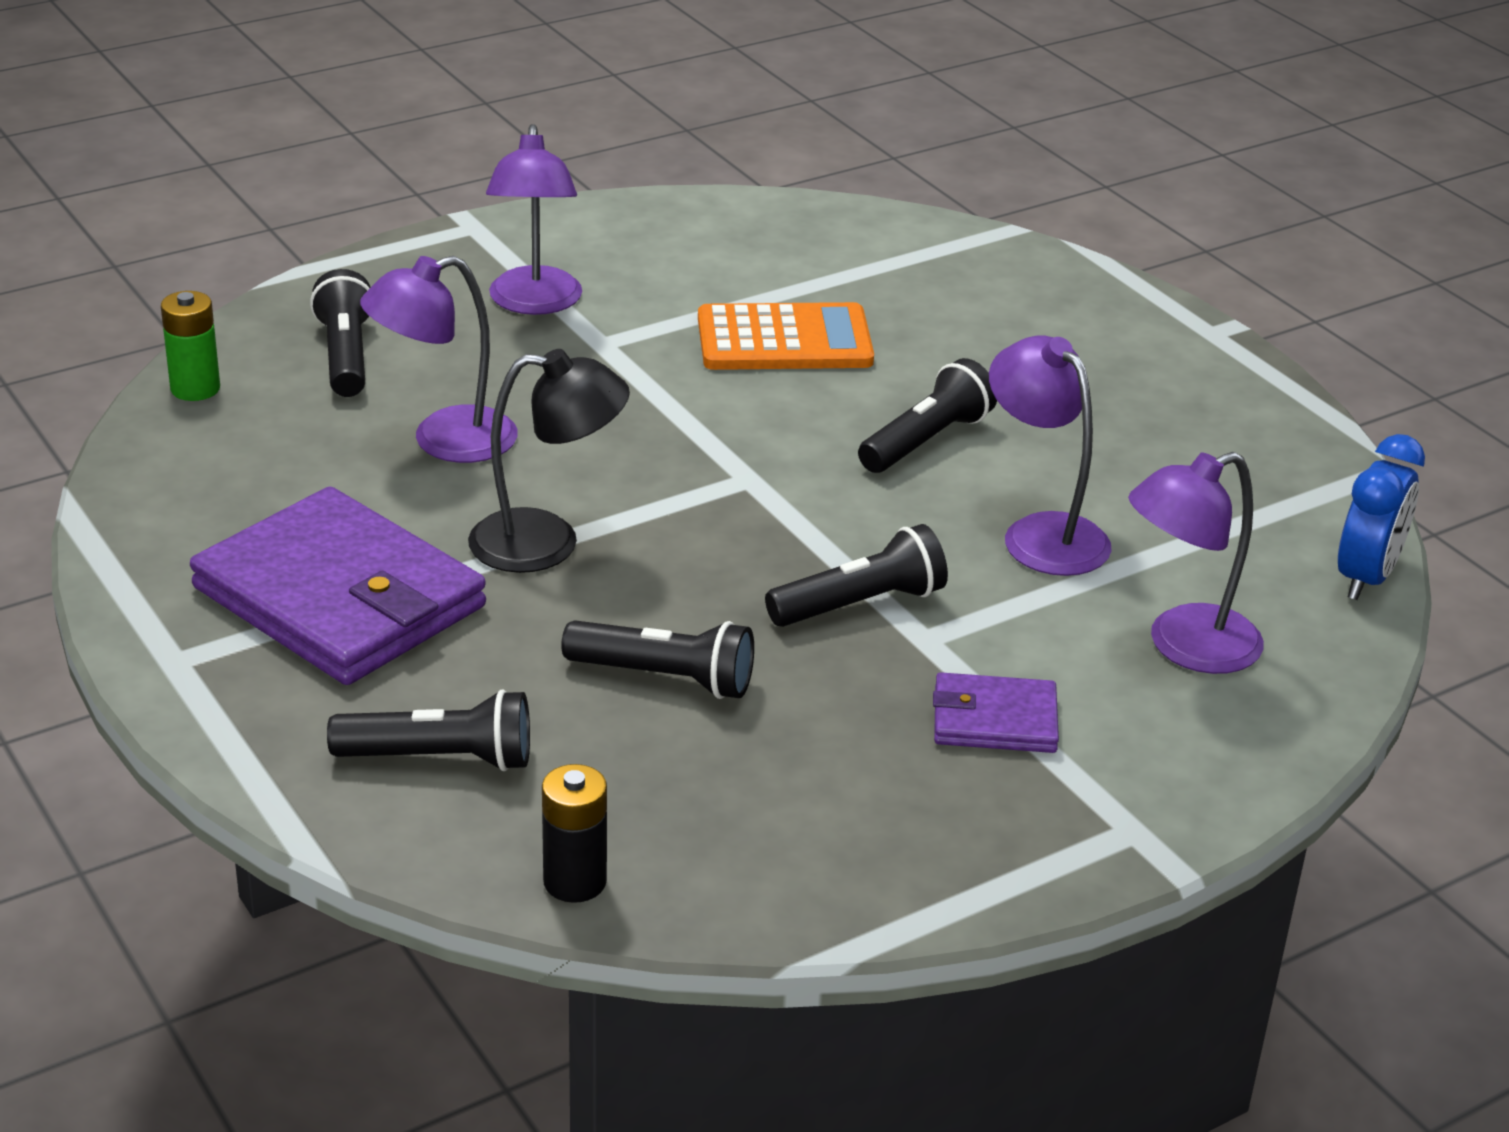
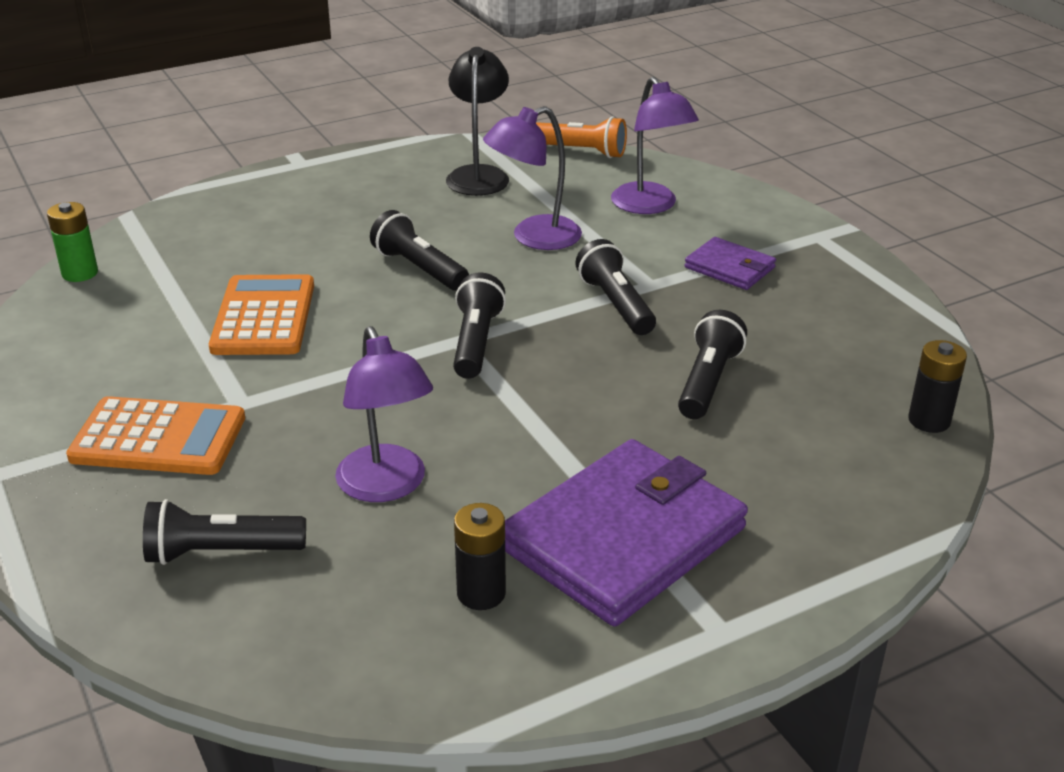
camera: 85 degrees left, 0 degrees up
green battery [161,291,220,401] -> green battery moved to [47,202,98,282]
black flashlight [327,689,530,771] -> black flashlight moved to [453,272,506,379]
black lamp [468,349,630,573] -> black lamp moved to [446,47,509,196]
purple lamp [486,124,582,315] -> orange calculator [66,396,245,475]
purple wallet [933,672,1059,753] -> purple wallet turned 60 degrees counterclockwise [684,237,776,290]
blue clock [1338,434,1425,600] -> orange flashlight [536,117,627,158]
none -> black battery [454,503,506,610]

